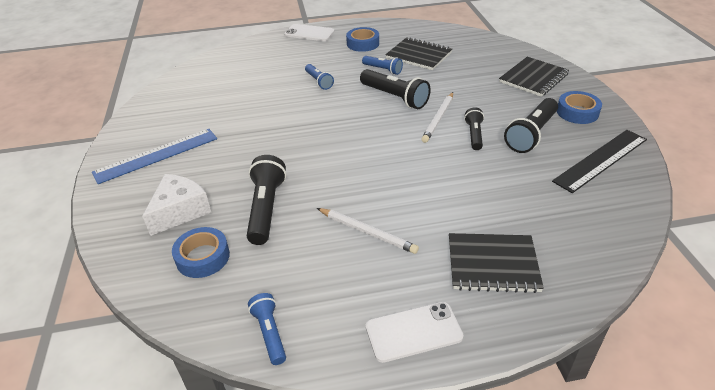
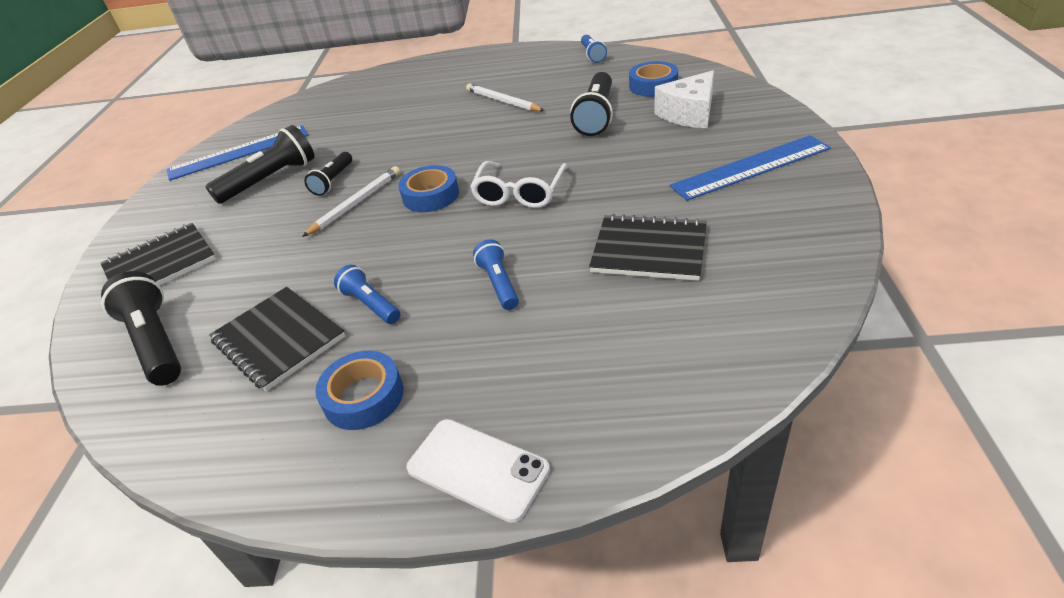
camera: 165 degrees left, 0 degrees up
black flashlight [360,69,431,109] -> black flashlight moved to [101,271,181,386]
white phone [366,302,463,363] -> none
black notebook [449,233,544,293] -> black notebook moved to [589,214,707,281]
black ruler [552,130,647,193] -> blue ruler [167,125,308,181]
blue tape [557,91,602,124] -> blue tape moved to [398,165,459,212]
none -> white glasses [470,161,568,208]

